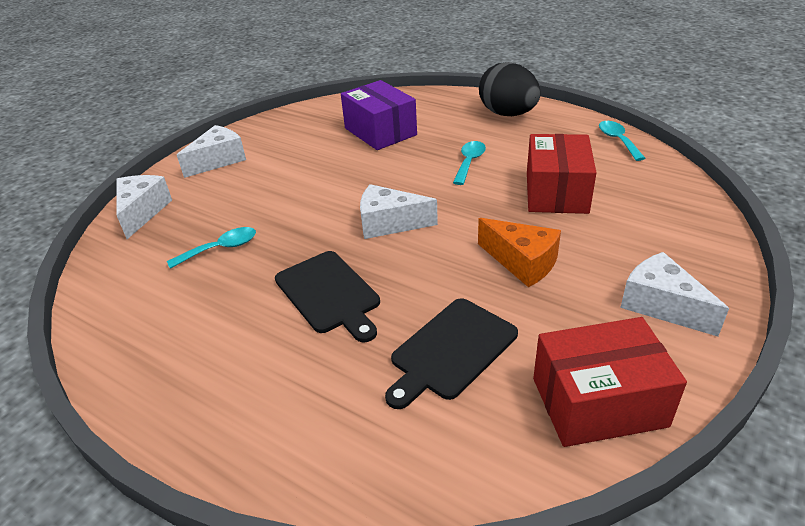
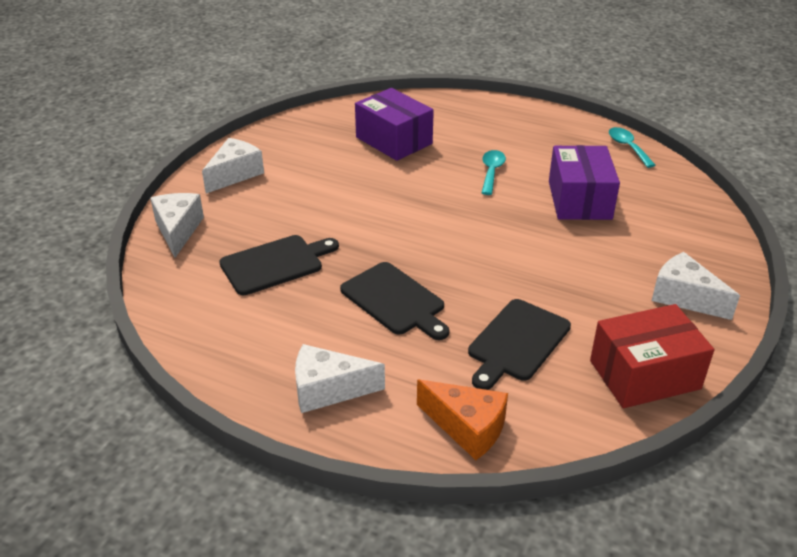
camera: 10 degrees left, 0 degrees up
turquoise spoon [167,227,256,269] -> black cutting board [219,235,339,295]
white cheese [360,184,438,239] -> white cheese moved to [295,344,385,413]
orange cheese [478,218,561,287] -> orange cheese moved to [417,379,508,460]
black egg [479,62,540,116] -> none
red box [527,134,597,214] -> purple box [549,145,620,220]

